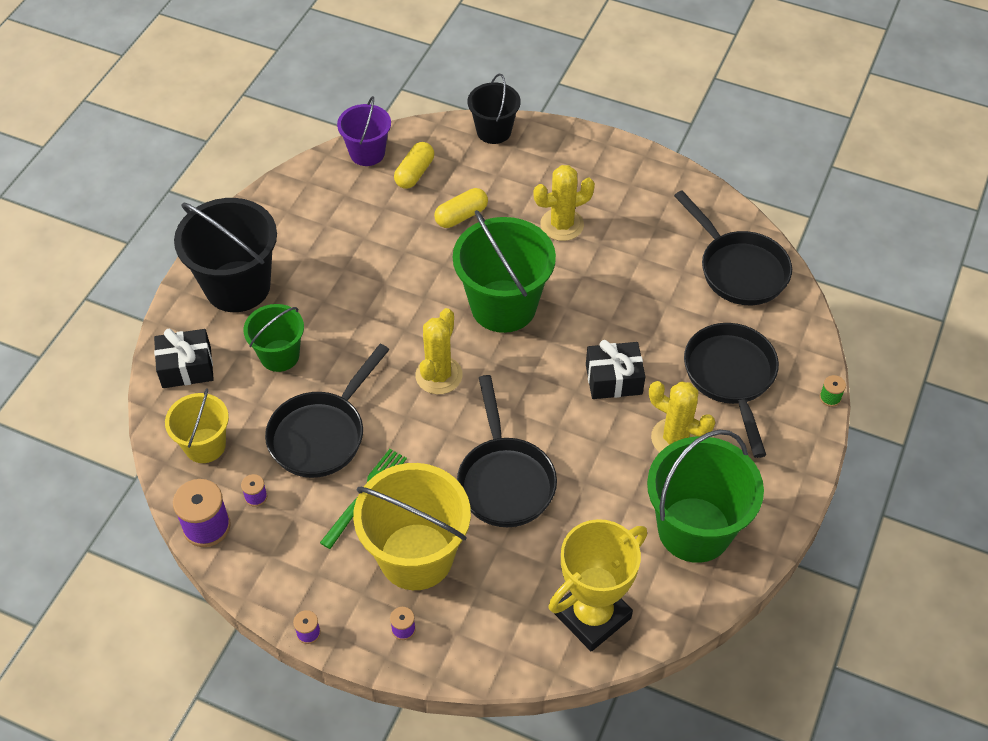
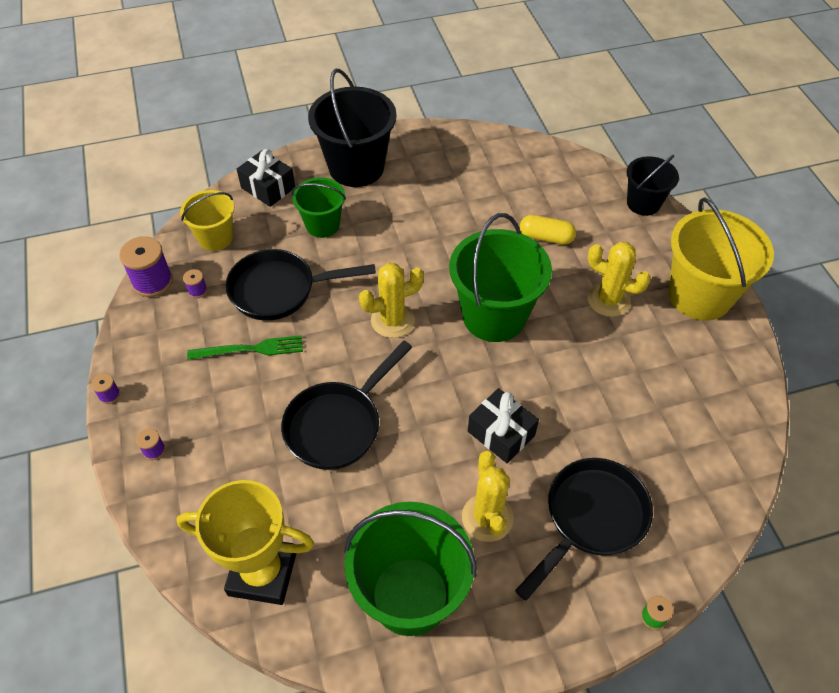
camera: 50 degrees right, 0 degrees up
purple bucket [337,96,391,166] -> none
yellow bucket [353,463,471,590] -> yellow bucket moved to [668,197,774,321]
yellow capsule [394,142,434,189] -> none
black pan [674,190,792,305] -> none

